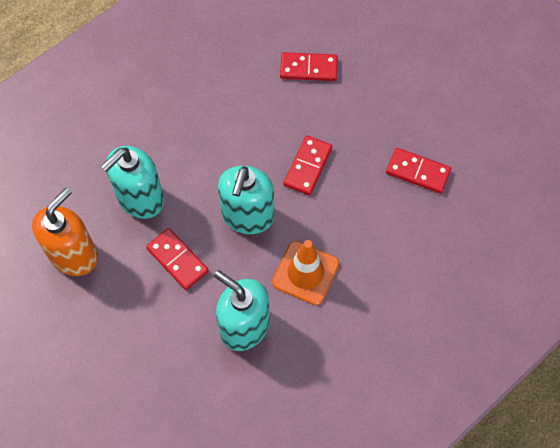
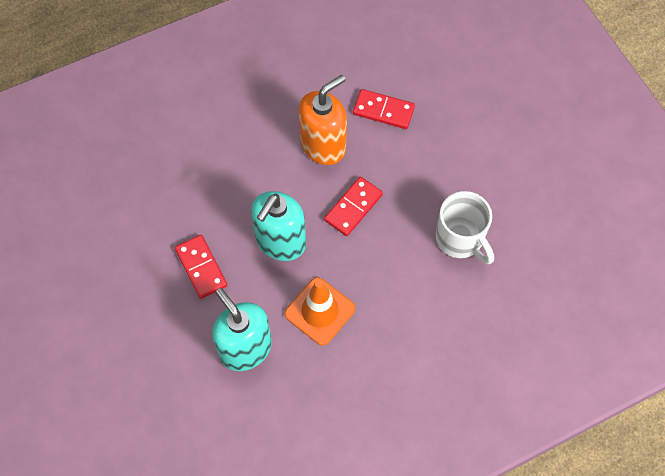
camera: 15 degrees right, 0 degrees up
orange soap dispenser [32,188,98,276] -> orange soap dispenser moved to [299,75,347,165]
turquoise soap dispenser [101,146,164,219] -> none
red domino [386,148,451,193] -> white mug [436,191,494,264]

